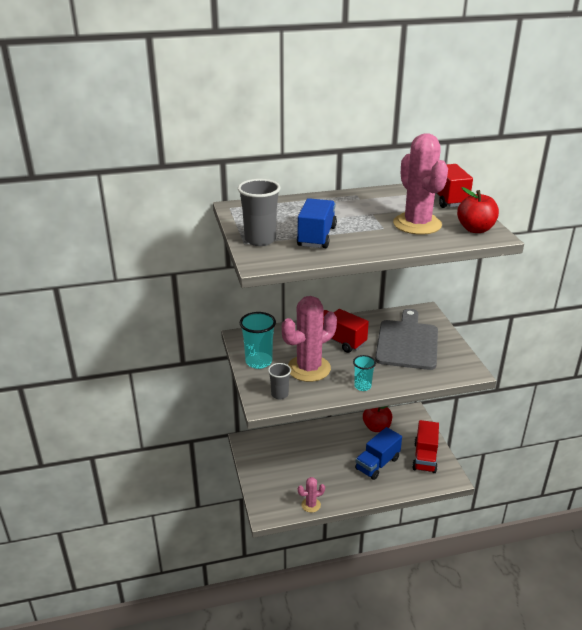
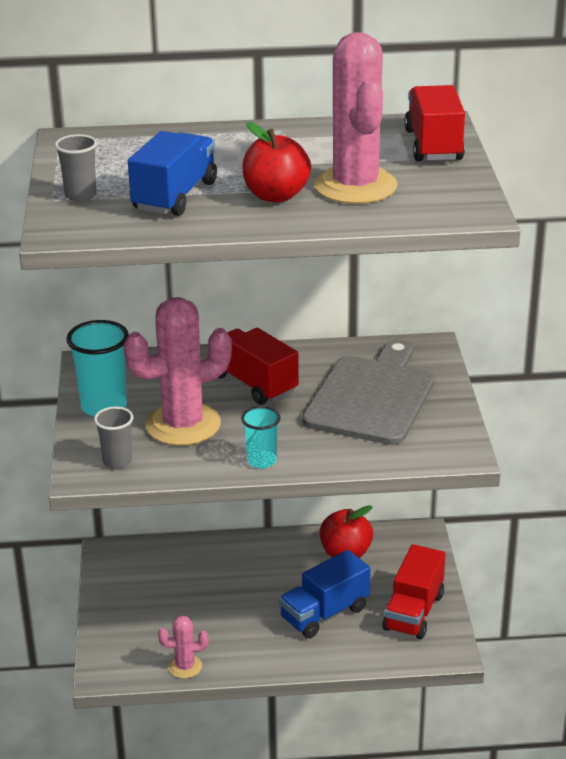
camera: 10 degrees right, 0 degrees up
grey cup [238,179,281,246] -> grey cup [55,134,97,202], size x0.61
red apple [457,187,499,233] -> red apple moved to [242,122,311,203]

